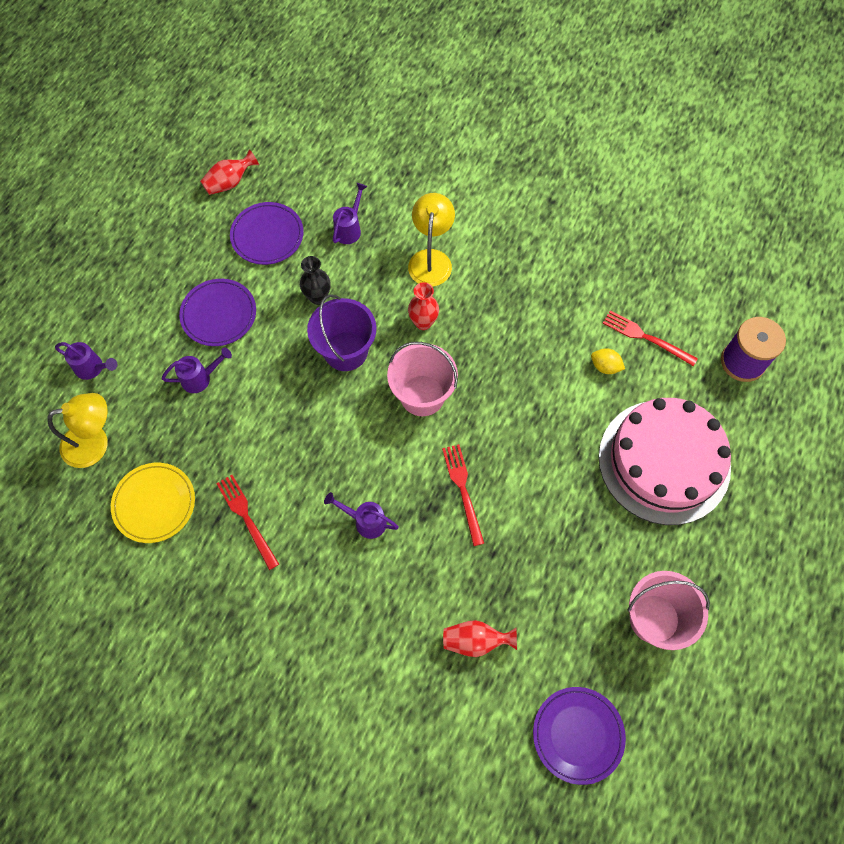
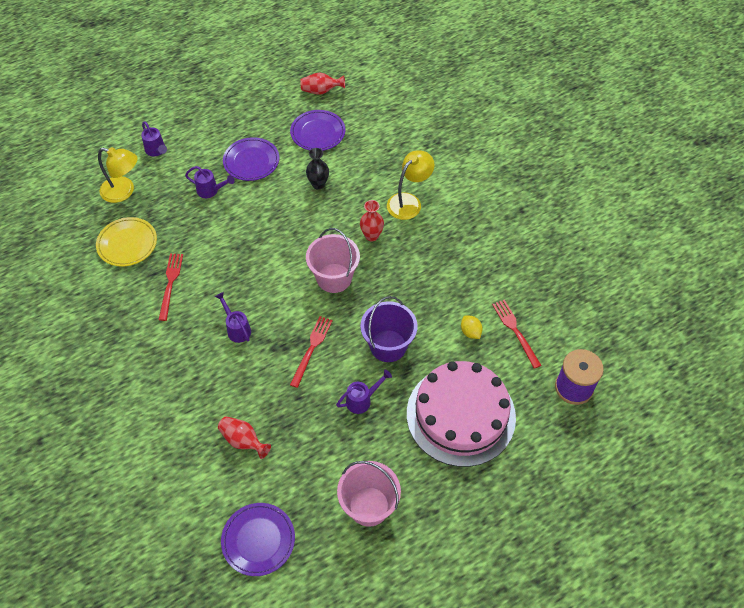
camera: 35 degrees right, 10 degrees down
purple bucket [307,294,376,371] -> purple bucket moved to [360,296,417,362]
purple watering can [333,183,368,244] -> purple watering can moved to [336,369,392,414]

